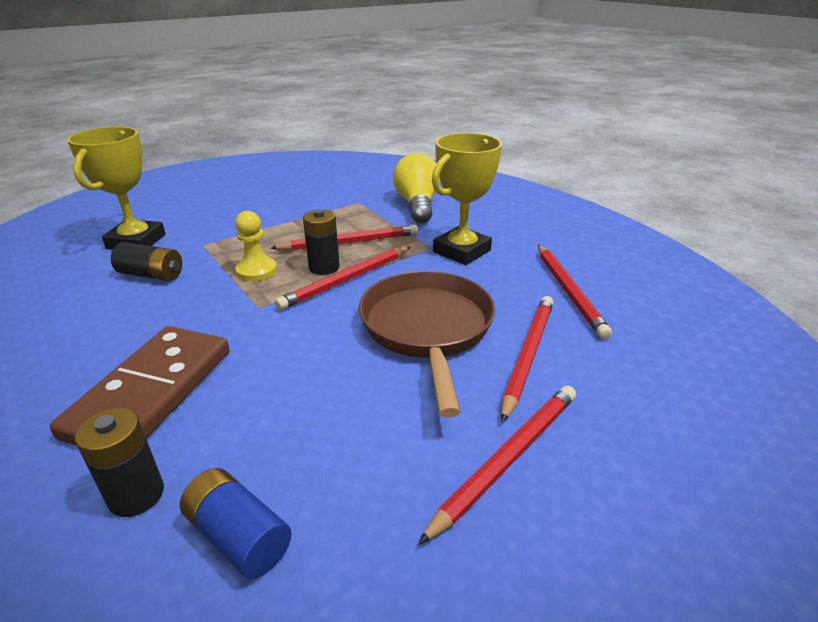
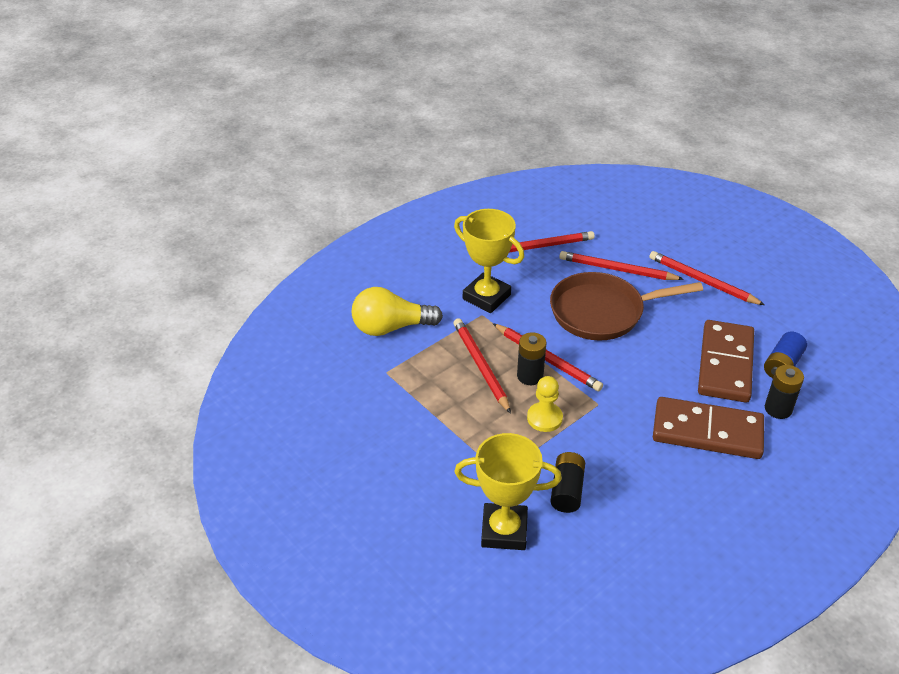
camera: 95 degrees left, 10 degrees up
none -> brown domino [698,320,754,403]

